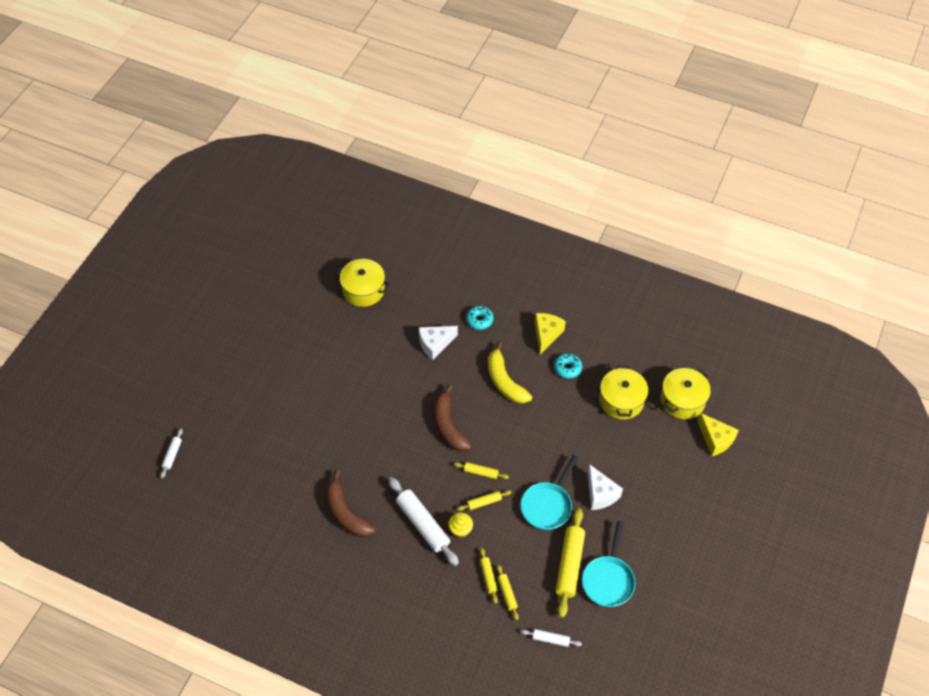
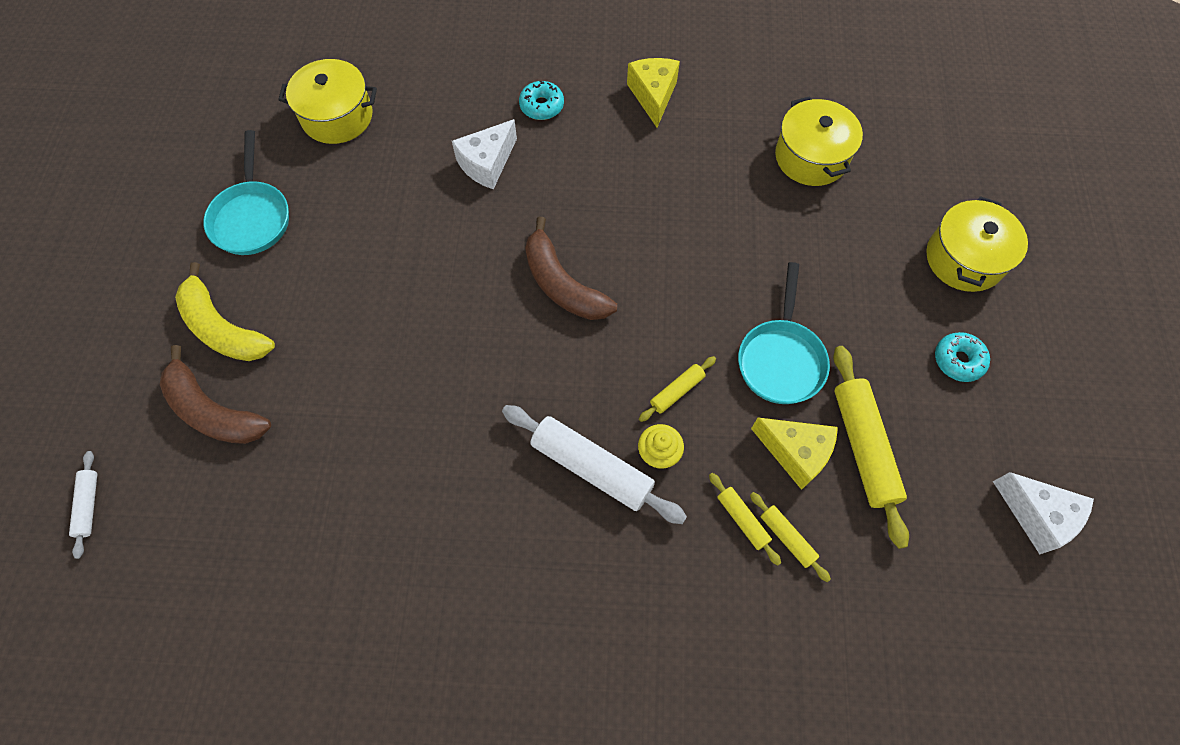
camera: 20 degrees left, 10 degrees up
brown banana [325,470,375,537] -> brown banana moved to [160,345,271,444]
yellow rolling pin [454,462,509,479] -> none
yellow banana [488,342,532,403] -> yellow banana moved to [175,262,275,361]
white rolling pin [521,629,582,647] -> none
turquoise donut [554,353,582,378] -> turquoise donut moved to [935,332,990,382]
turquoise pan [582,521,635,607] -> turquoise pan moved to [203,130,289,255]
white cheese [587,464,623,510] -> white cheese moved to [993,472,1094,554]
yellow pot [661,368,711,419] -> yellow pot moved to [927,196,1028,292]
yellow cheese [698,413,739,456] -> yellow cheese moved to [751,418,838,490]

